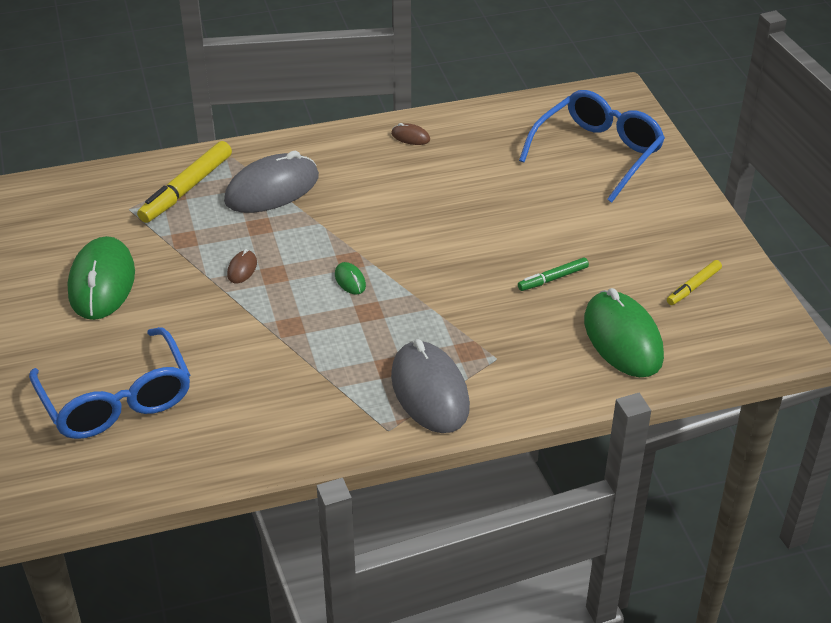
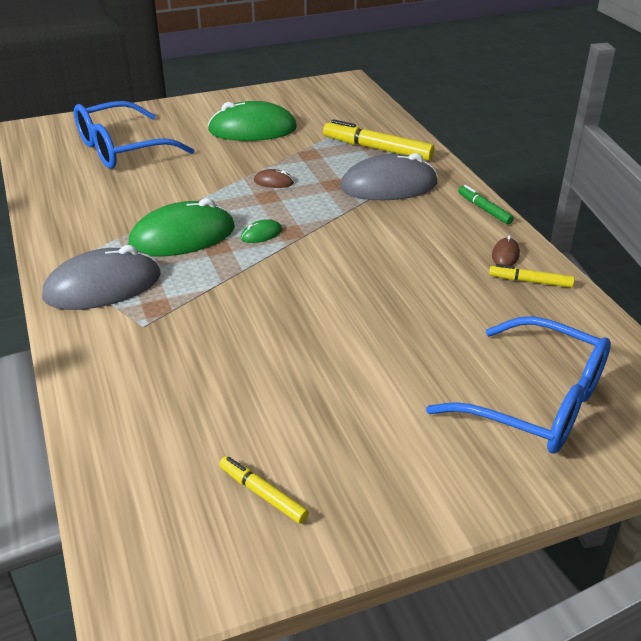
camera: 85 degrees right, 5 degrees down
grey mouse [224,151,319,213] -> grey mouse turned 60 degrees counterclockwise [340,153,438,200]
green marker [518,257,589,291] -> green marker moved to [458,185,514,225]
green mouse [584,288,664,377] -> green mouse moved to [129,198,235,256]
none -> yellow marker [489,264,575,288]

